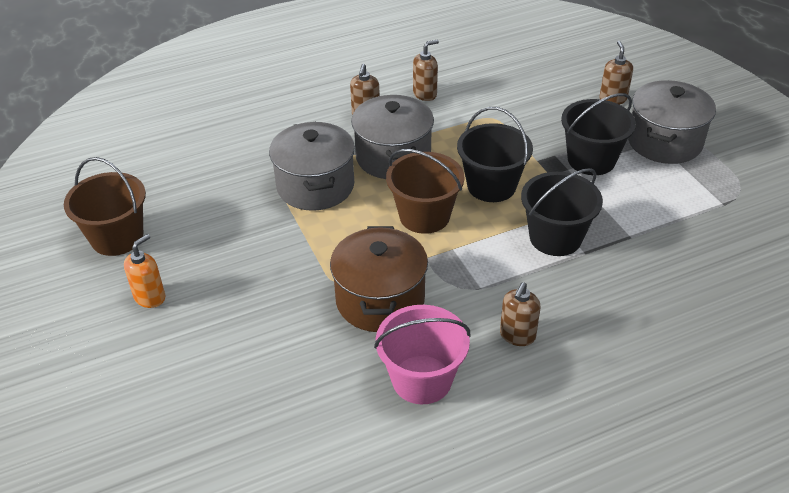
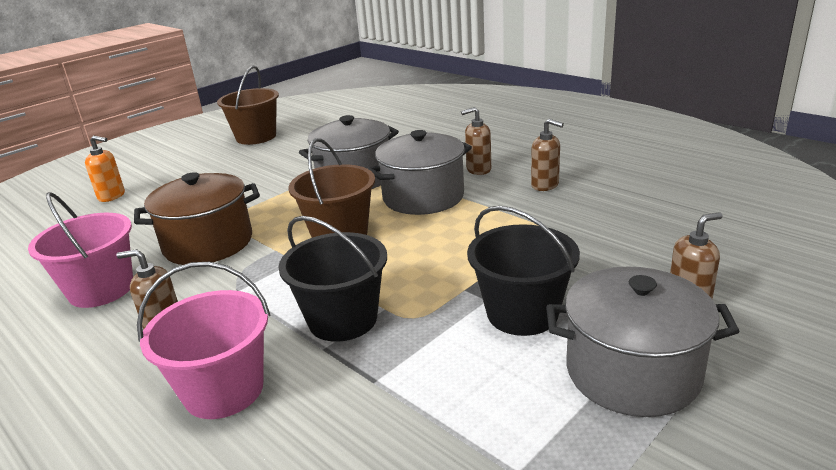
camera: 70 degrees right, 15 degrees down
orange soap dispenser [124,234,165,308] -> orange soap dispenser moved to [85,136,125,202]
black bucket [457,107,533,202] -> none
none -> pink bucket [137,262,270,419]

